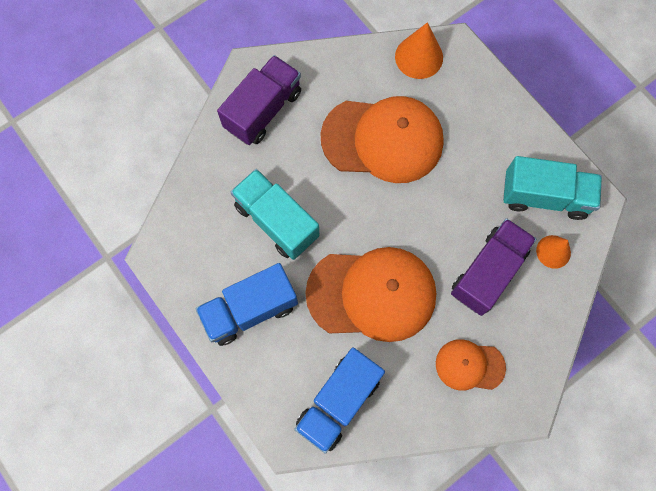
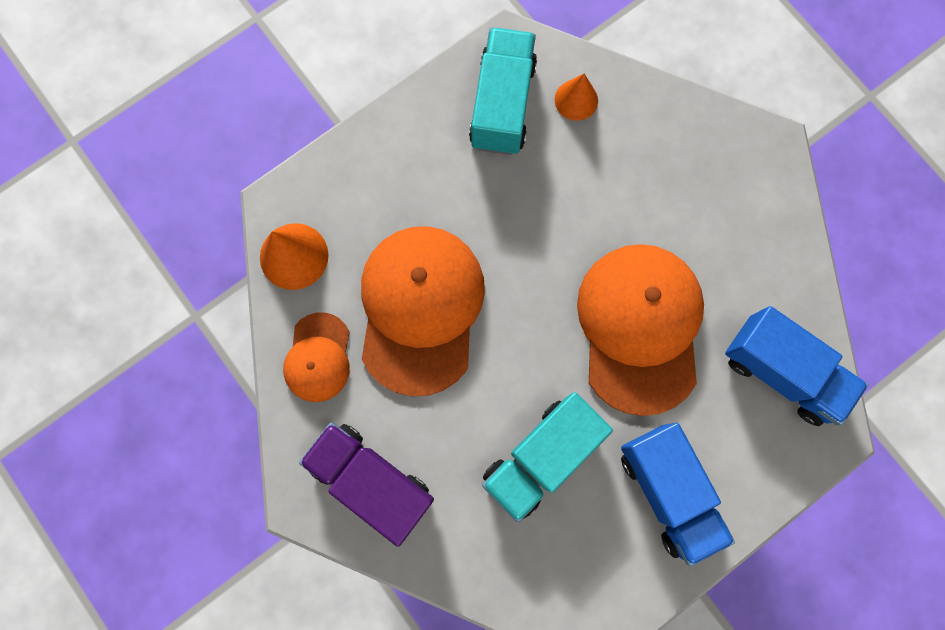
camera: 90 degrees left, 5 degrees up
orange cap [436,339,506,391] -> orange cap moved to [283,312,350,402]
purple truck [451,218,537,316] -> none

